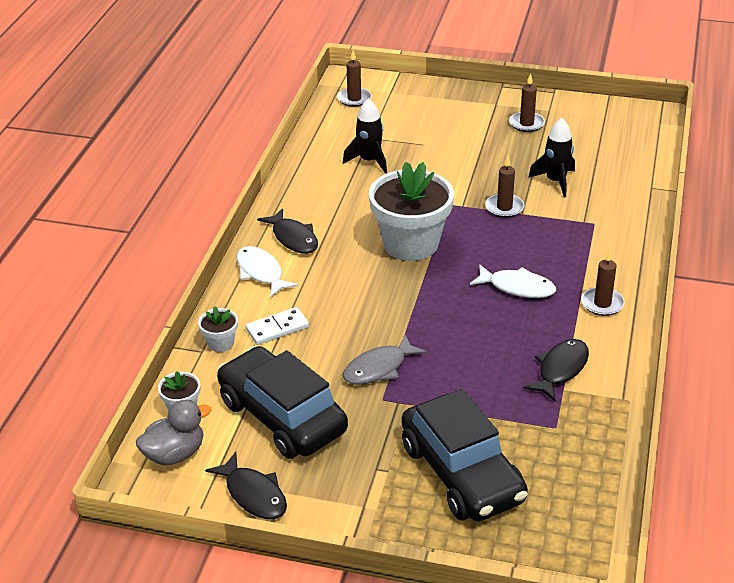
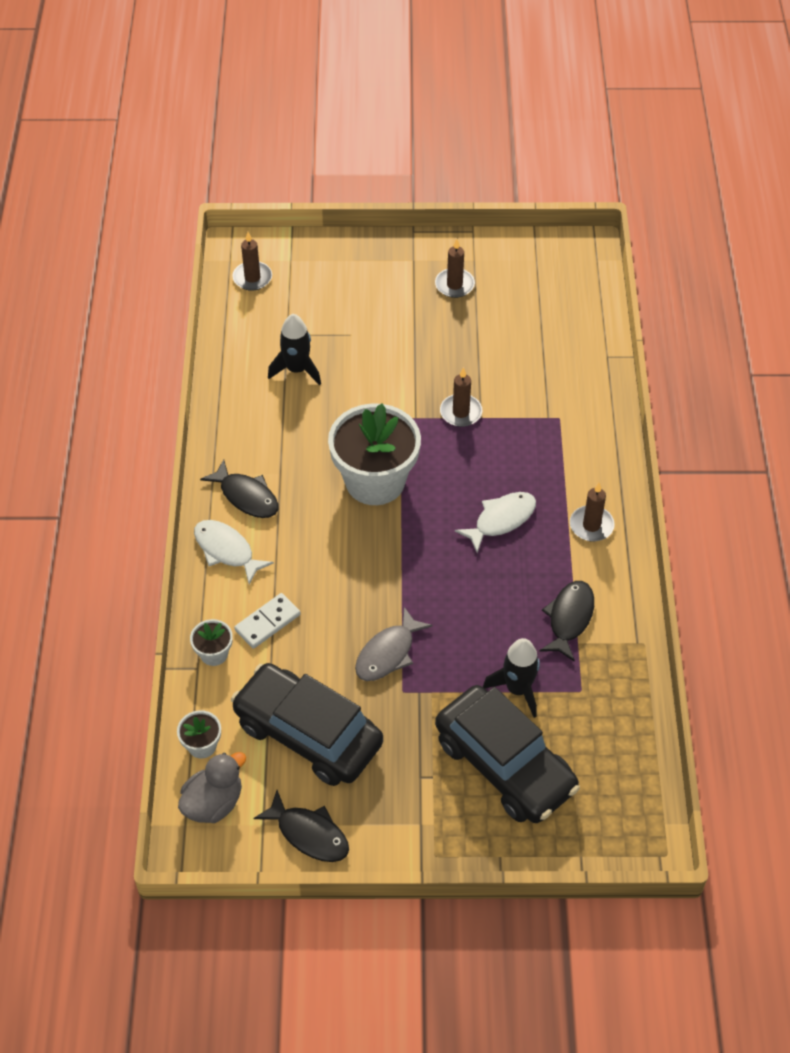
camera: 15 degrees left, 15 degrees up
white fish [470,264,556,298] -> white fish turned 45 degrees counterclockwise [455,492,536,553]
black rocket [528,118,575,197] -> black rocket moved to [483,638,540,718]

